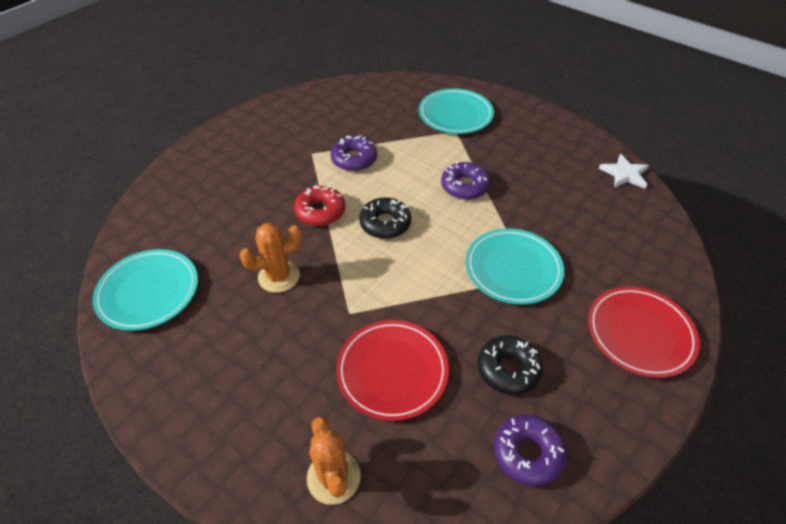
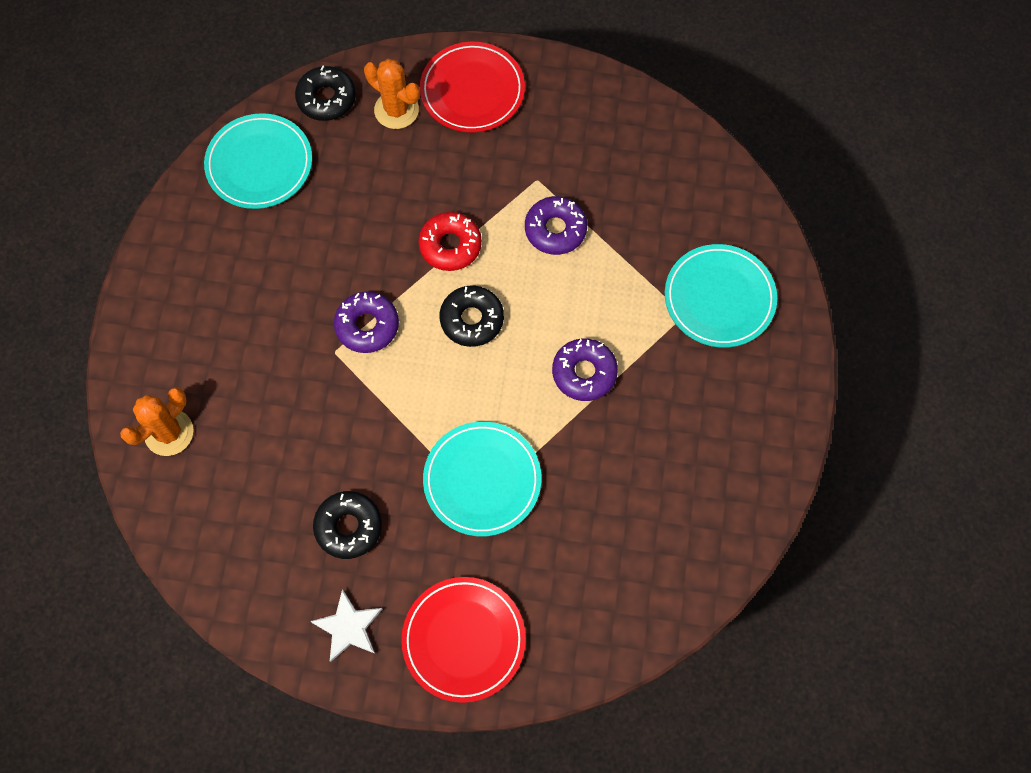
camera: 60 degrees right, 20 degrees up
orange cactus [239,223,302,293] -> orange cactus moved to [364,59,420,129]
red plate [336,320,449,421] -> red plate moved to [420,42,525,133]
purple donut [494,415,567,487] -> purple donut moved to [334,292,399,353]
white star [599,154,649,188] -> white star moved to [310,589,382,662]
none -> black donut [295,65,356,121]

